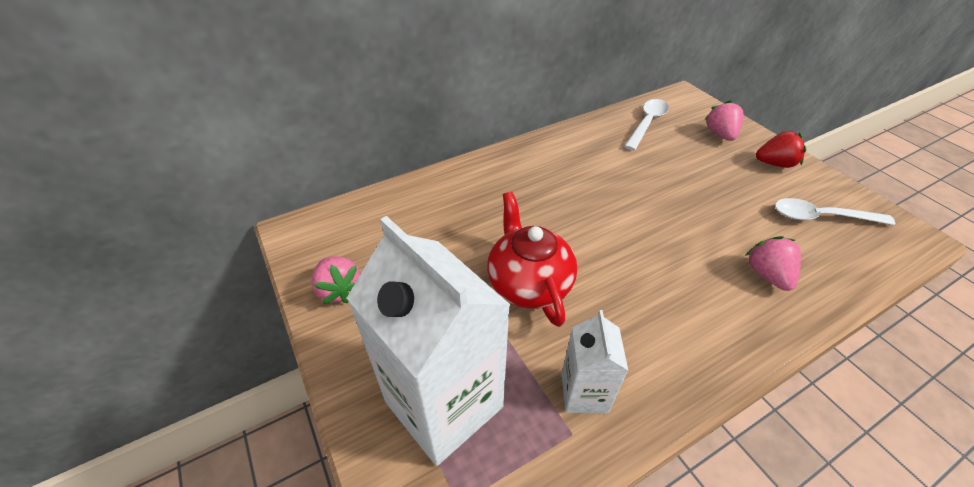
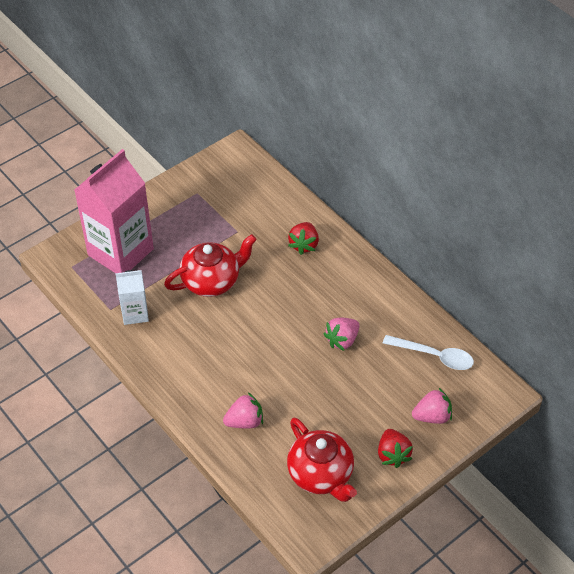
camera: 80 degrees right, 5 degrees up
pink strawberry [311,256,360,304] -> pink strawberry moved to [323,318,360,351]
white carton [347,216,510,466] -> pink carton [74,149,154,273]
white spoon [775,198,895,225] -> red teapot [287,418,357,502]
none -> red strawberry [288,222,319,255]

